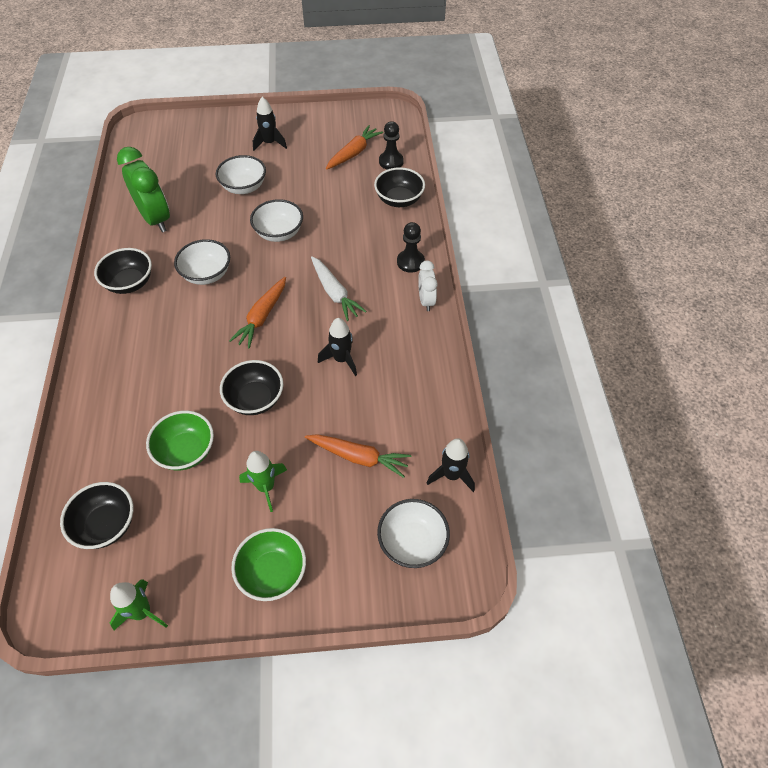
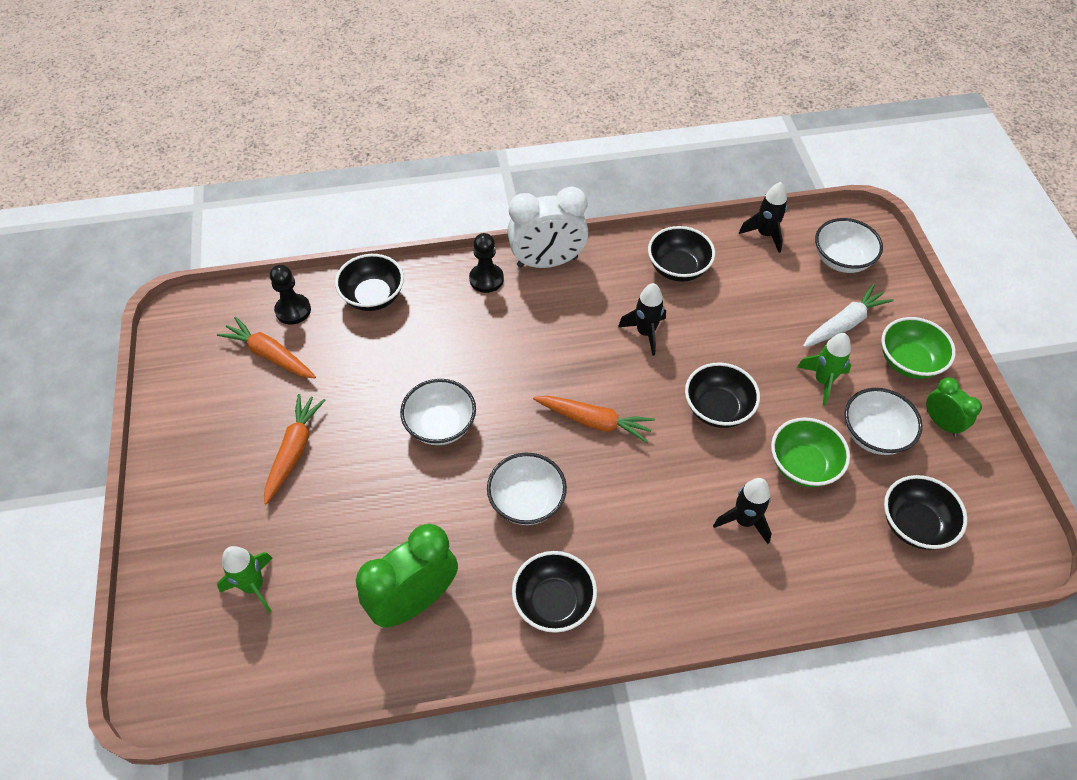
camera: 95 degrees left, 0 degrees up
green rocket [110,579,168,630] -> green rocket moved to [217,546,272,613]
white bowl [216,155,266,194] -> white bowl moved to [845,388,922,455]
black rocket [253,97,287,151] -> black rocket moved to [713,478,772,544]
orange carrot [305,434,411,478] -> orange carrot moved to [264,394,326,505]
white carrot [311,256,367,321] -> white carrot moved to [803,284,894,348]
white clock [418,260,438,311] -> white clock [507,186,588,268], size x1.81
none -> black bowl [648,226,715,282]
none -> green clock [926,377,982,437]

